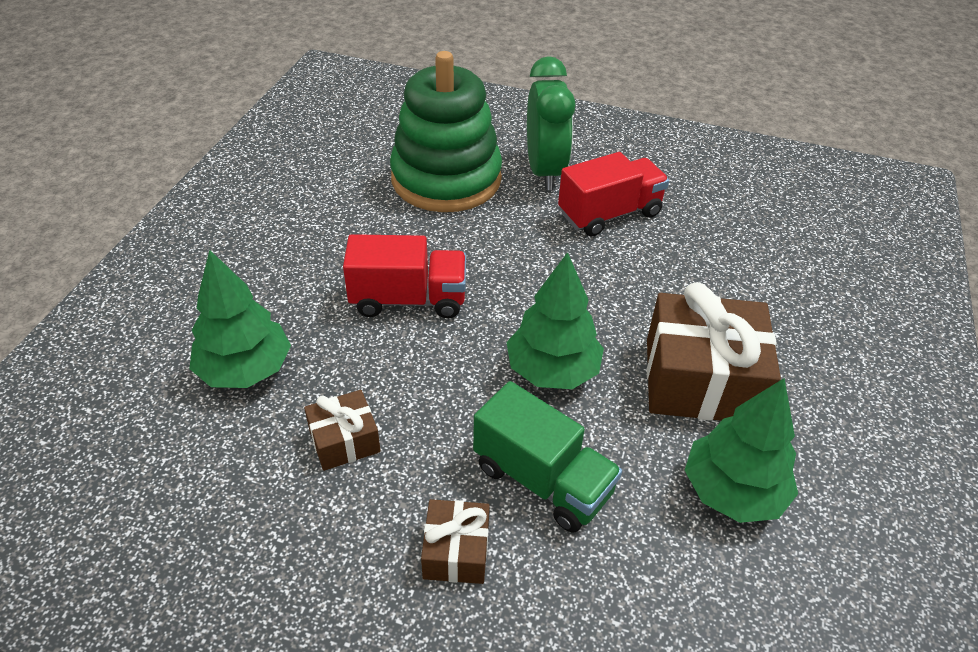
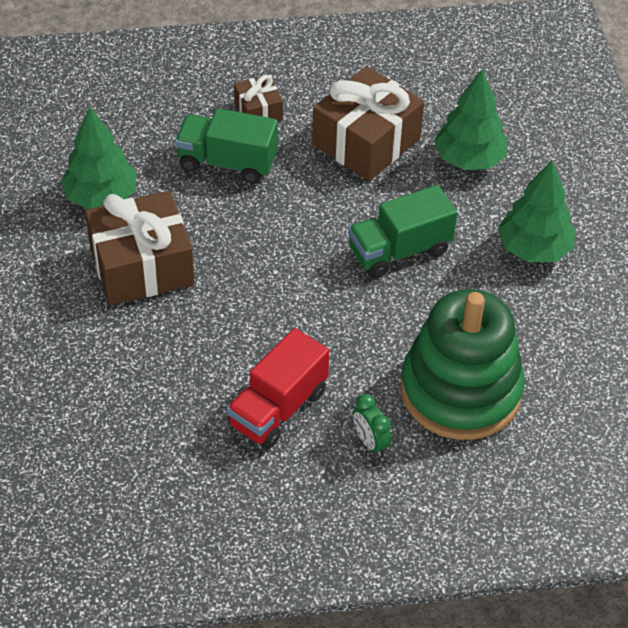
camera: 155 degrees right, 5 degrees up
brown gift [304,390,381,471] -> brown gift [312,66,424,181], size x1.97
red truck [343,234,466,318] -> green truck [348,185,457,278]
green tree [507,252,604,389] -> green tree moved to [498,160,575,262]
green clock [527,56,575,190] -> green clock [353,394,391,456], size x0.48

